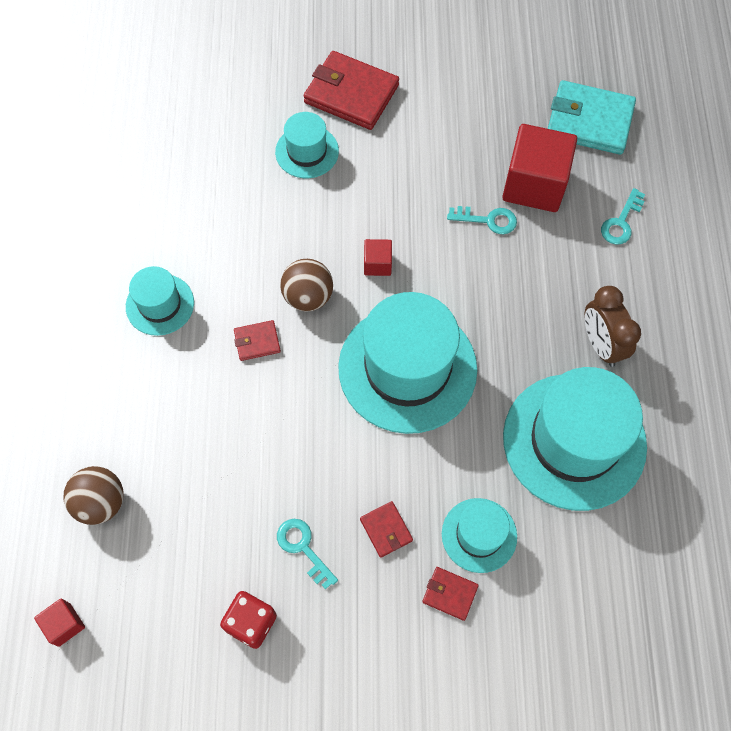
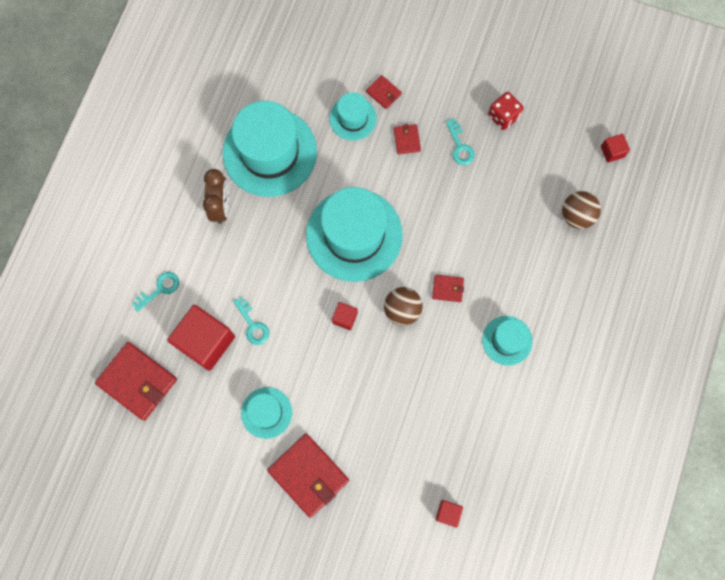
camera: 160 degrees left, 10 degrees up
turquoise hat [275,112,339,178] -> turquoise hat moved to [241,387,292,439]
turquoise key [447,206,517,234] -> turquoise key turned 150 degrees counterclockwise [233,297,269,345]
turquoise wallet [548,80,636,155] -> red wallet [95,342,177,421]
none -> red cube [436,500,463,528]

